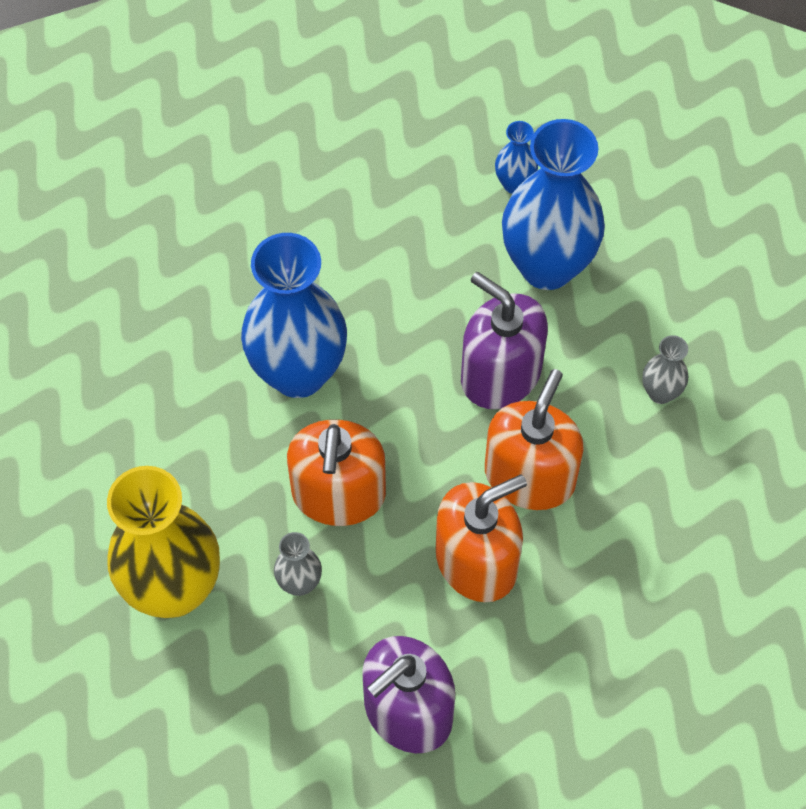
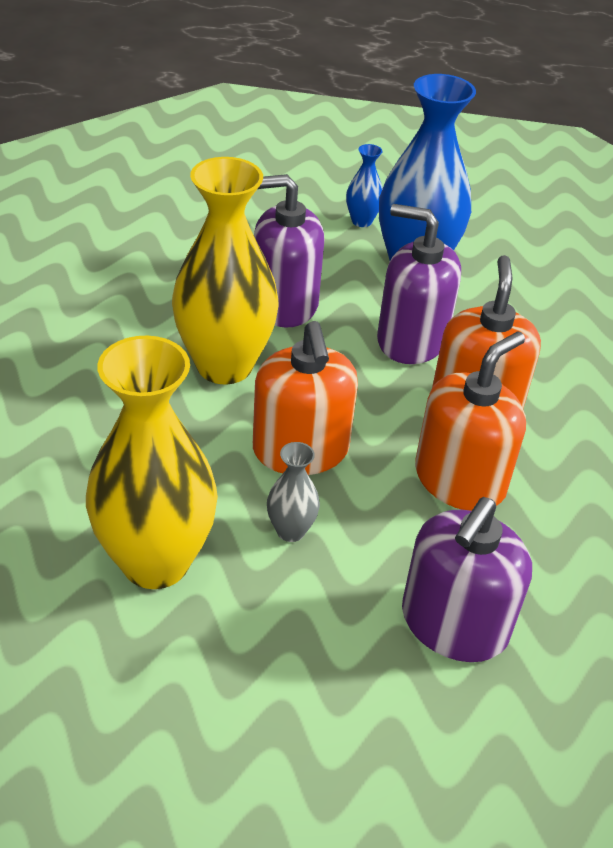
camera: 20 degrees left, 20 degrees down
blue vase [241,233,347,398] -> yellow vase [172,157,279,384]
grey vase [643,335,688,404] -> none
none -> purple soap dispenser [254,174,324,328]

